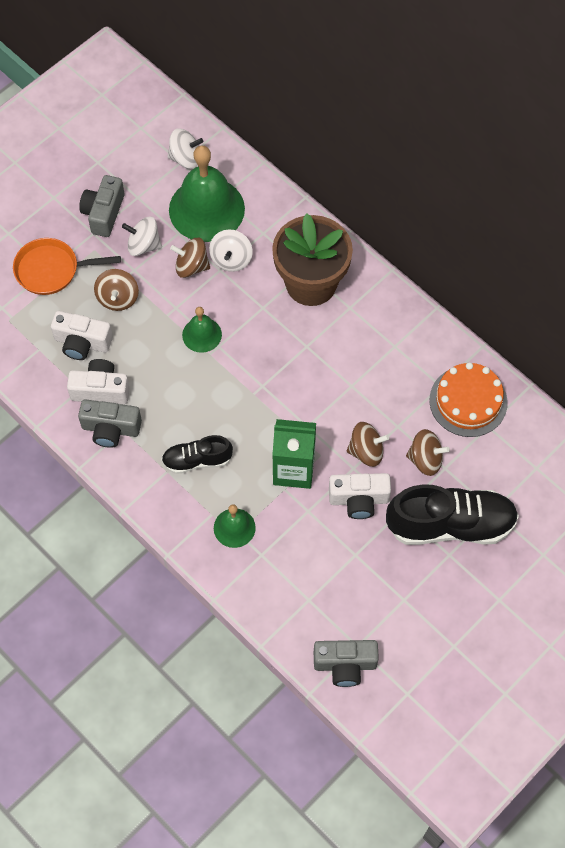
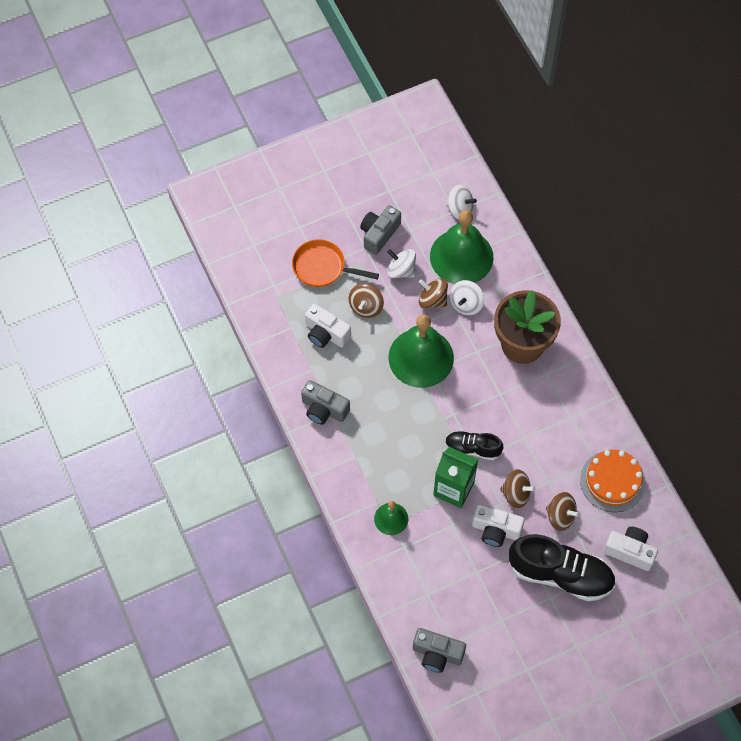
camera: 20 degrees right, 0 degrees up
white camera [67,359,130,404] -> white camera moved to [603,527,658,571]
black shoe [161,435,233,474] -> black shoe moved to [445,431,503,460]
green bell [182,307,222,353] -> green bell [388,314,454,388], size x2.00

